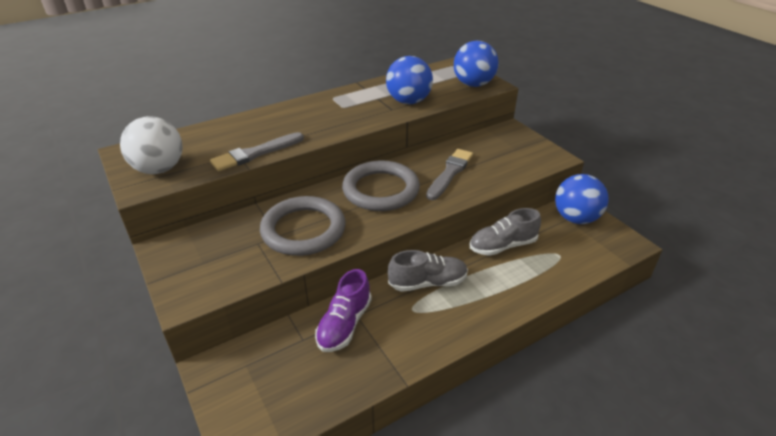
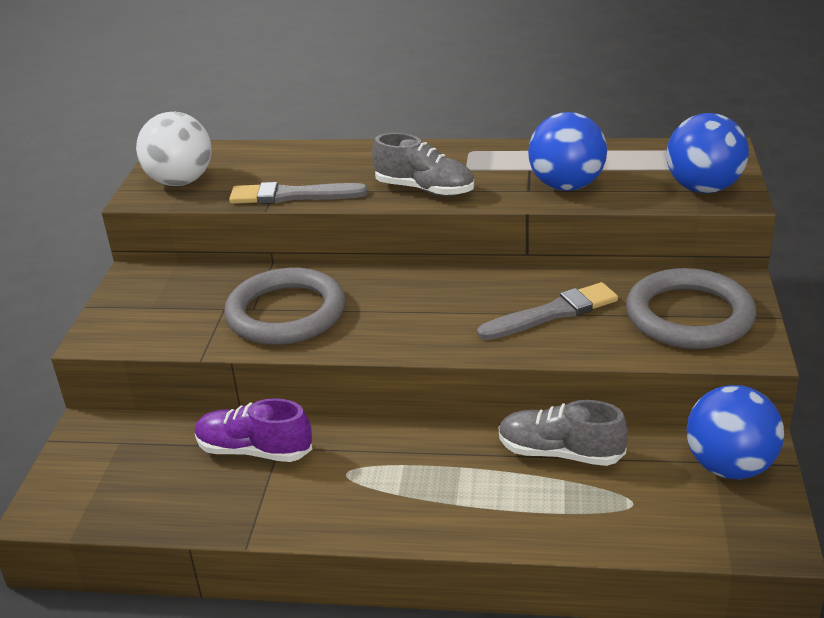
camera: 40 degrees right, 5 degrees down
purple shoe [315,269,372,352] -> purple shoe turned 45 degrees clockwise [195,398,312,462]
grey ring [342,160,420,211] -> grey ring moved to [626,268,756,349]
grey shoe [388,250,468,292] -> grey shoe moved to [372,133,474,196]

